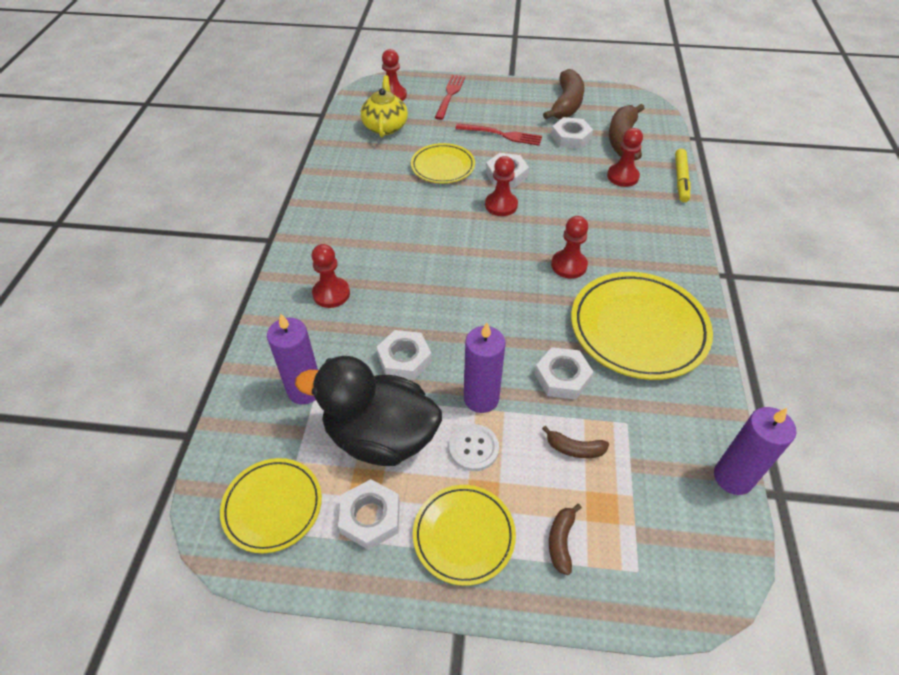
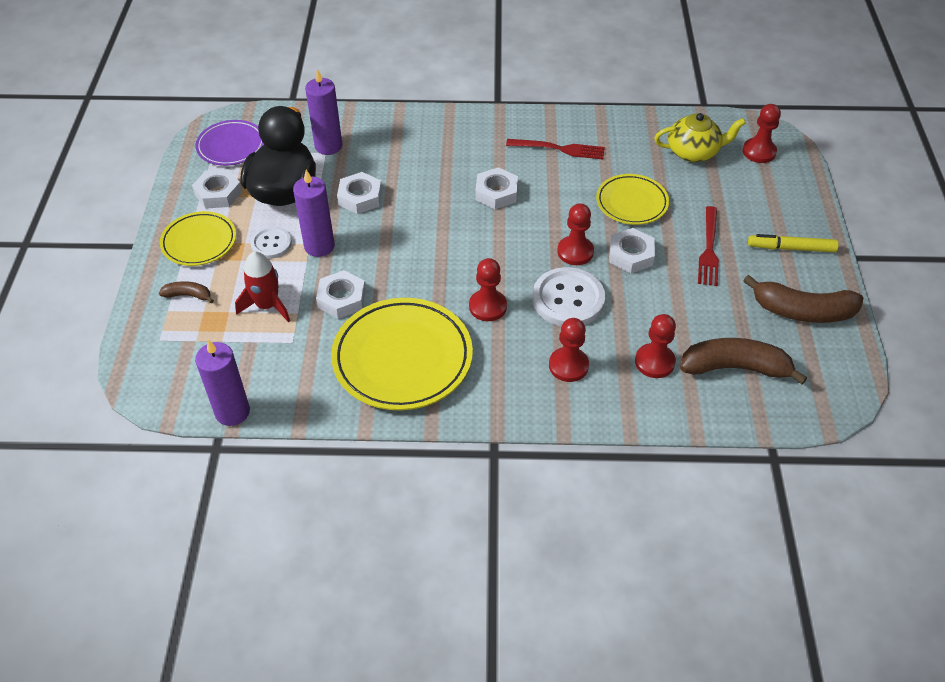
camera: 85 degrees right, 0 degrees up
yellow plate [220,458,322,553] -> purple plate [196,120,264,166]
red pawn [311,244,350,308] -> red pawn moved to [549,318,589,382]
red fork [435,75,465,120] -> red fork moved to [506,139,605,159]
brown banana [542,426,609,458] -> red rocket [235,251,290,322]
white nut [551,117,593,149] -> white nut moved to [475,167,518,209]
yellow marker [675,149,691,202] -> yellow marker moved to [748,234,839,252]
none -> white button [532,267,605,326]

